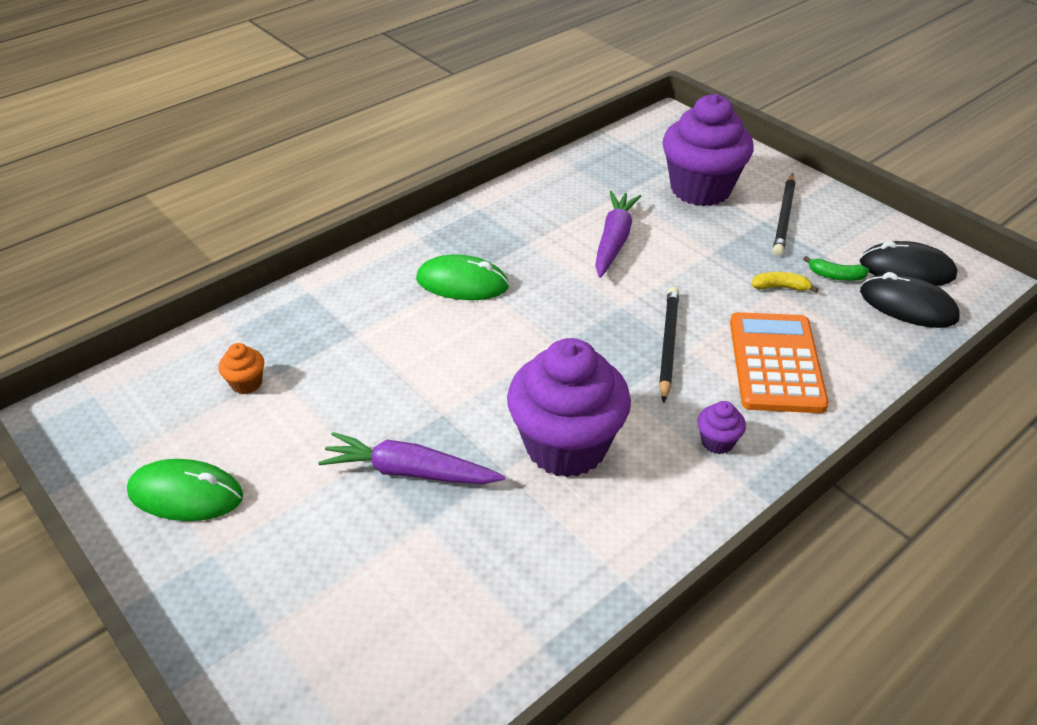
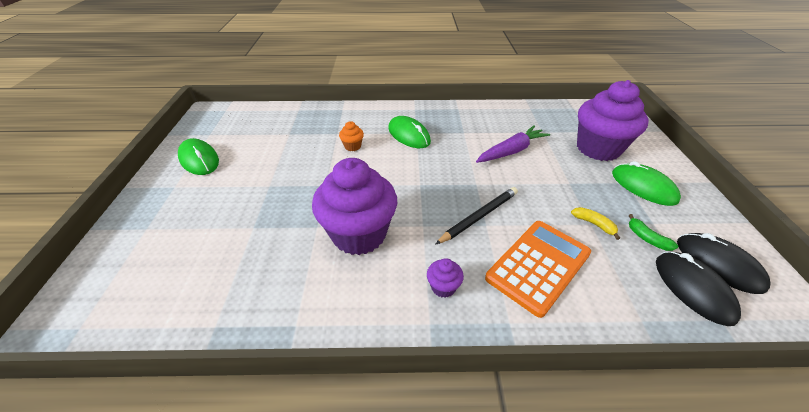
camera: 40 degrees right, 0 degrees up
orange cupcake [219,343,264,394] -> orange cupcake moved to [339,121,364,151]
purple carrot [318,432,505,484] -> none
black pencil [773,174,796,256] -> green mouse [612,161,681,206]

